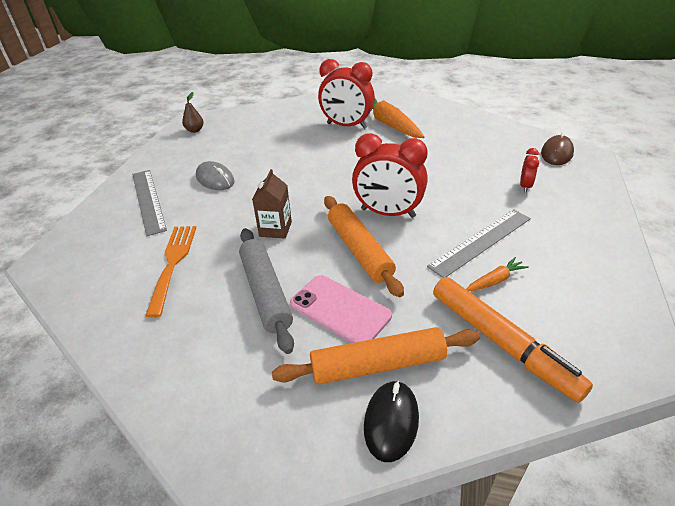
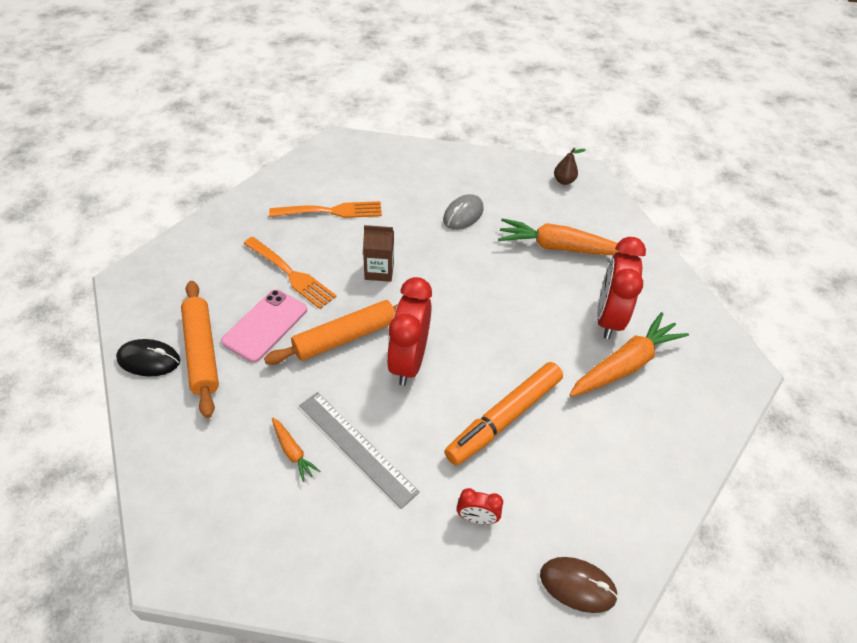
camera: 80 degrees right, 10 degrees up
grey ruler [132,170,167,236] -> none
grey rolling pin [239,228,294,354] -> orange fork [243,237,337,309]
orange marker [433,277,593,403] -> orange marker moved to [444,362,563,465]
none -> orange carrot [498,218,623,255]

